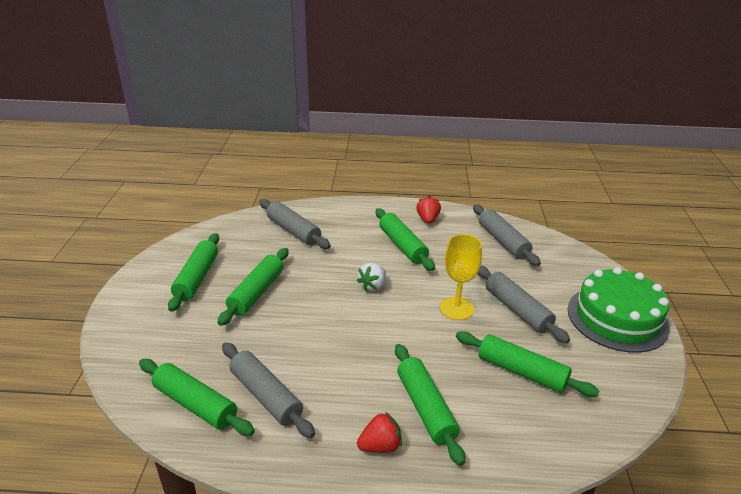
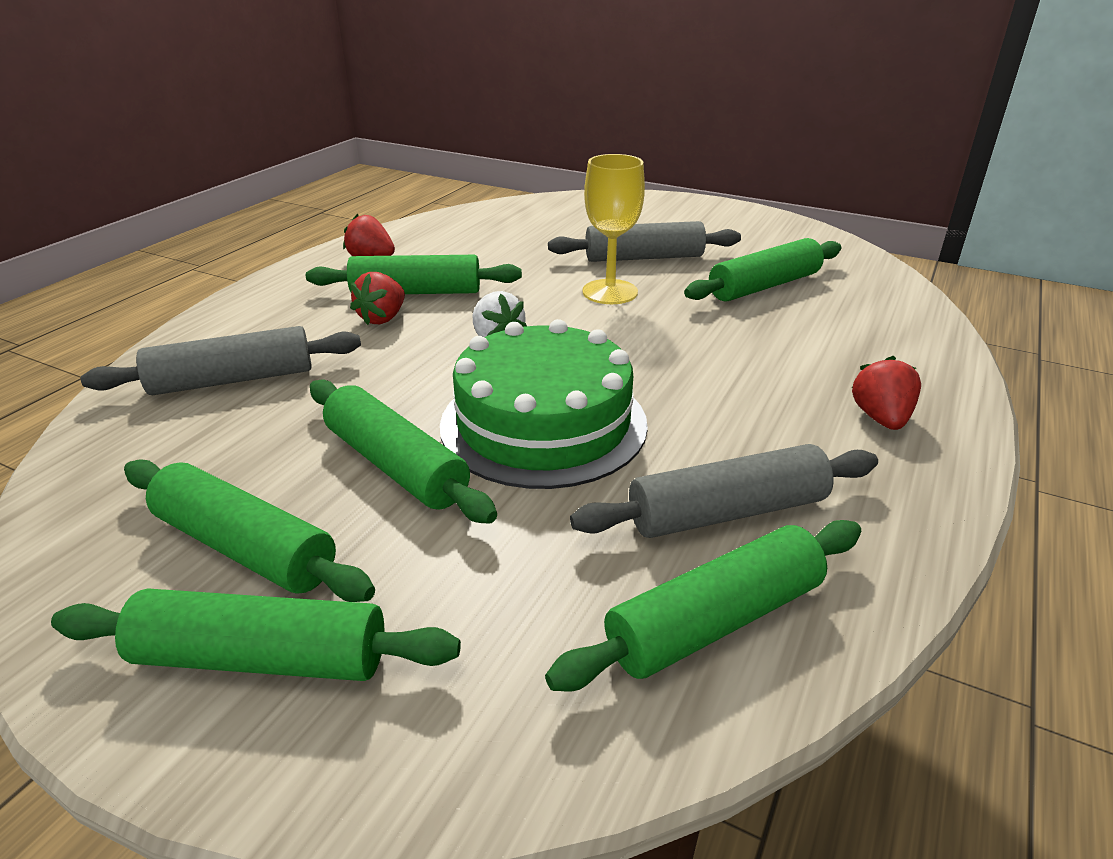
camera: 65 degrees left, 0 degrees up
green rolling pin [395,344,465,466] -> green rolling pin moved to [51,588,461,681]
grey rolling pin [473,204,541,266] -> none
green cake [568,267,670,353] -> green cake moved to [440,319,648,489]
none -> red strawberry [350,272,405,325]

